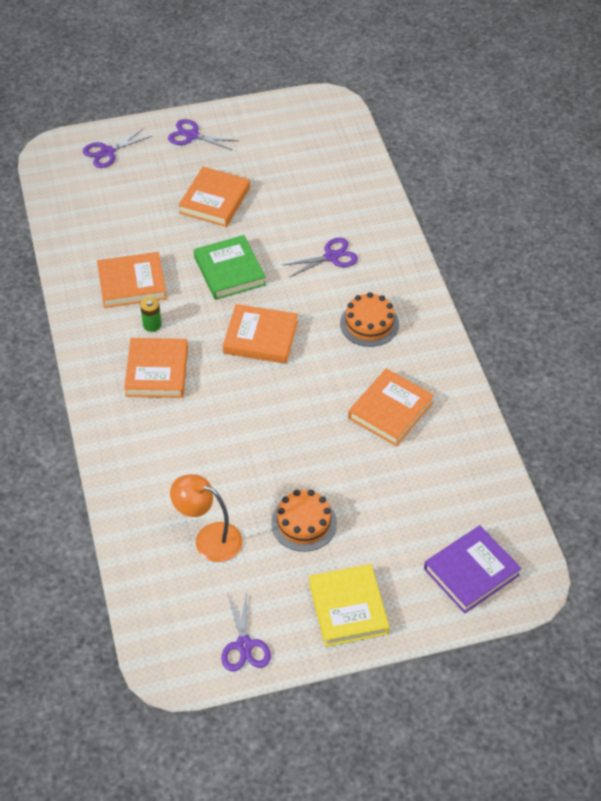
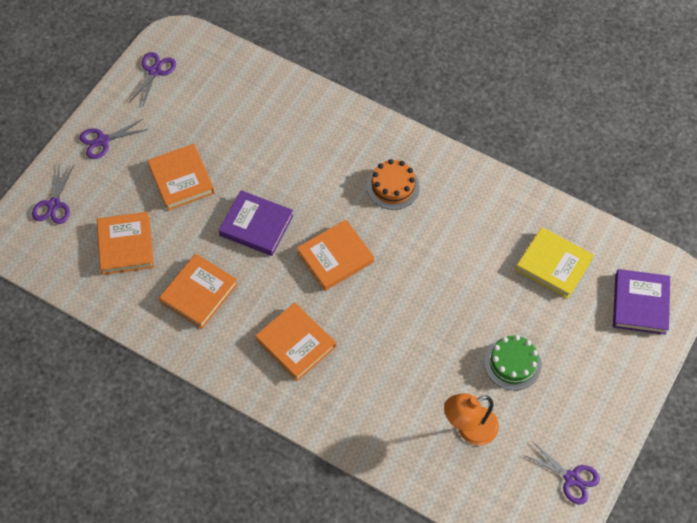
camera: 45 degrees left, 10 degrees up
green battery [140,297,162,332] -> none
green book [194,235,266,300] -> purple book [219,190,293,256]
orange cake [271,490,337,552] -> green cake [484,335,541,390]
purple scissors [283,238,358,277] -> purple scissors moved to [129,52,176,108]
yellow book [309,564,389,647] -> yellow book moved to [516,227,594,299]
orange book [348,368,434,446] -> orange book moved to [97,212,154,275]

